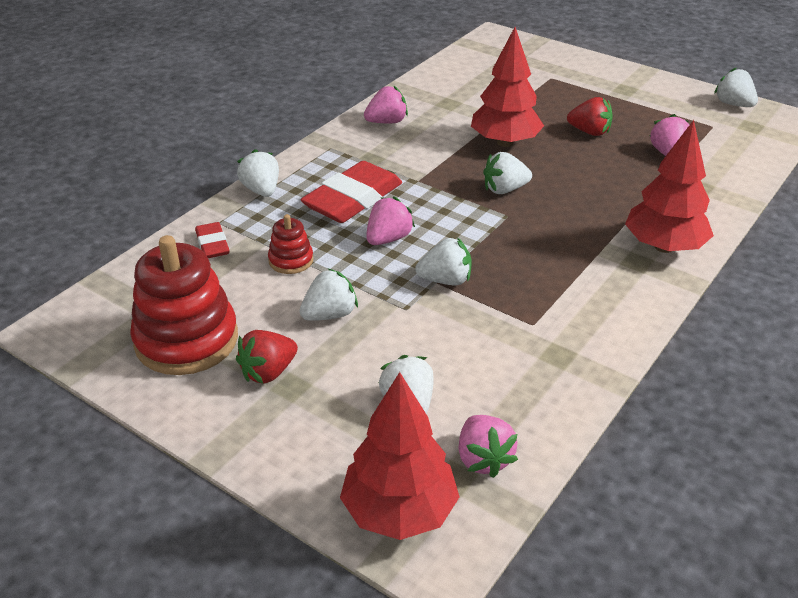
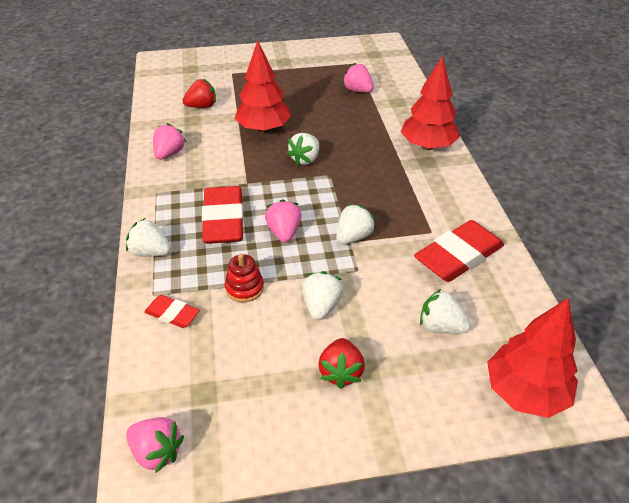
camera: 45 degrees left, 5 degrees up
red stacking toy [130,235,238,375] -> none
pink strawberry [459,415,518,478] -> pink strawberry moved to [126,417,184,473]
red strawberry [567,97,613,136] -> red strawberry moved to [182,79,216,108]
white strawberry [714,67,758,107] -> none
none -> red eraser [414,220,504,282]

